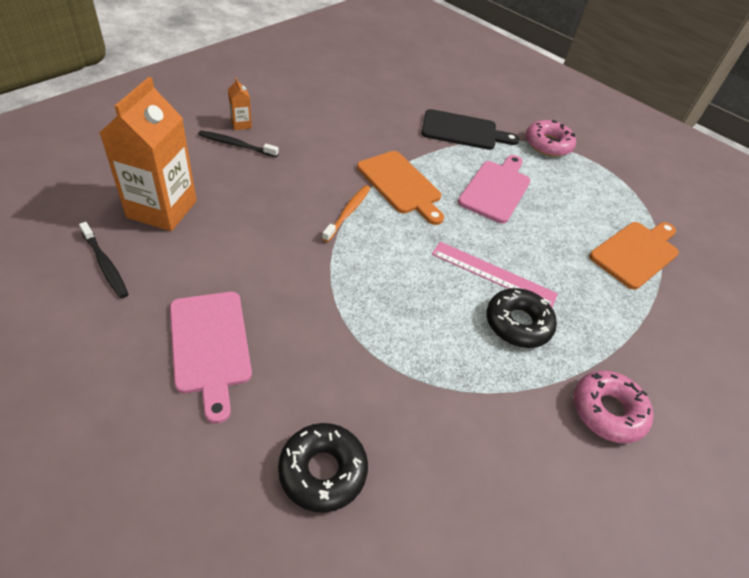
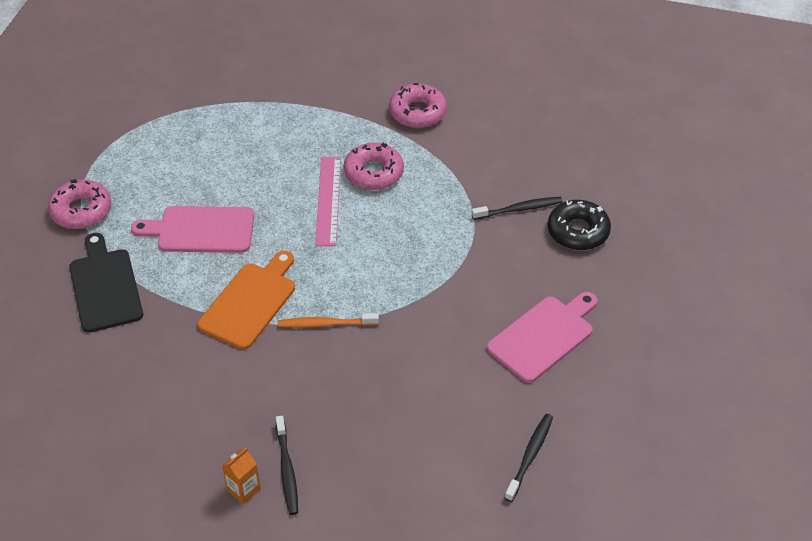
camera: 110 degrees left, 0 degrees up
orange carton [100,77,197,231] -> none
black donut [486,288,557,348] -> pink donut [344,142,404,190]
orange cutting board [589,222,679,290] -> none
none -> black toothbrush [472,197,562,220]

